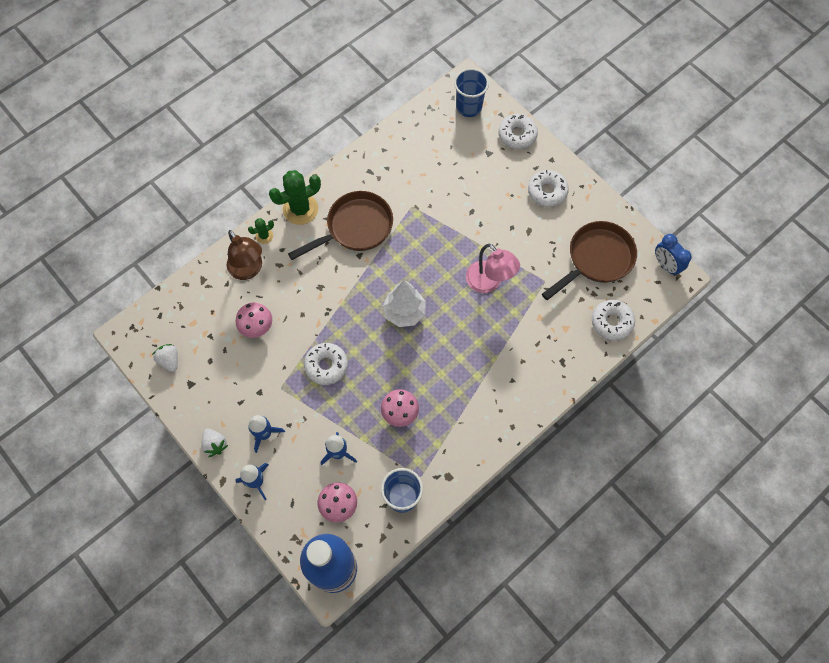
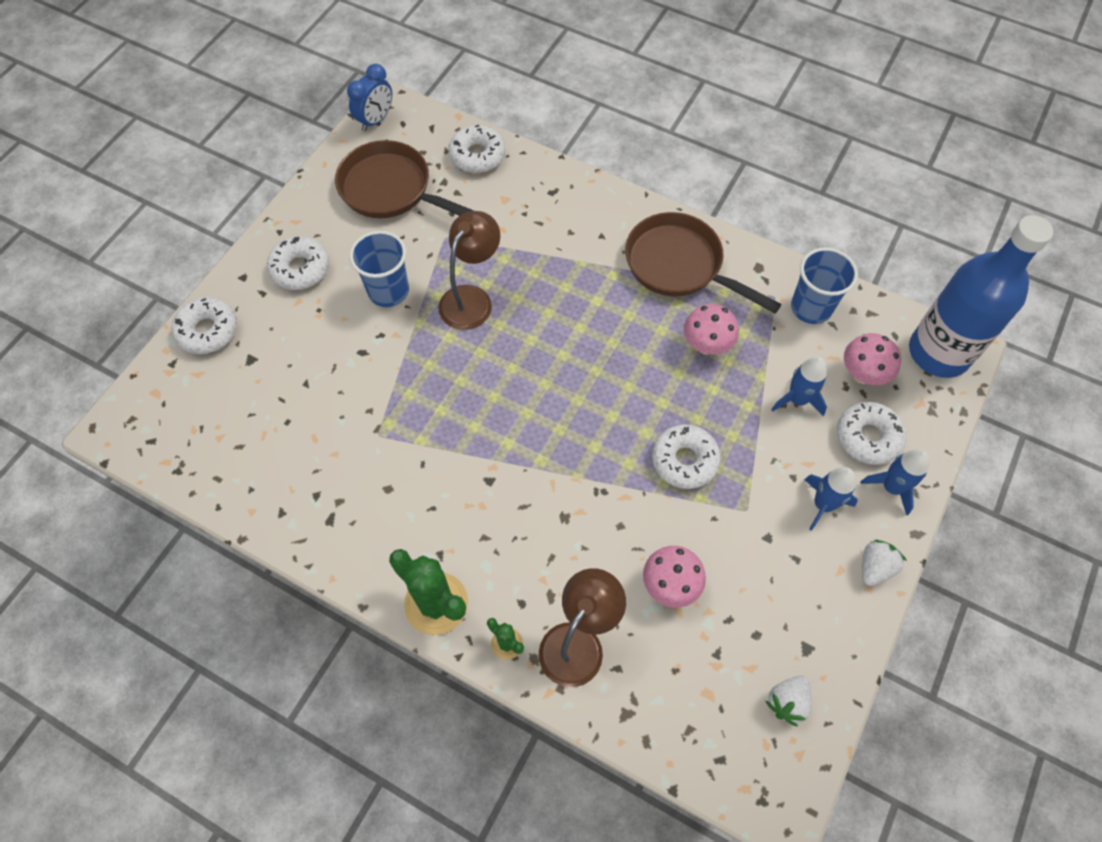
camera: 110 degrees left, 5 degrees down
brown pan [288,191,393,260] -> brown pan moved to [625,212,782,313]
white tree [383,280,426,327] -> none
blue cup [454,68,489,117] -> blue cup moved to [349,231,409,307]
pink lamp [466,244,520,293] -> brown lamp [438,211,500,330]
none -> white donut [837,402,906,465]

